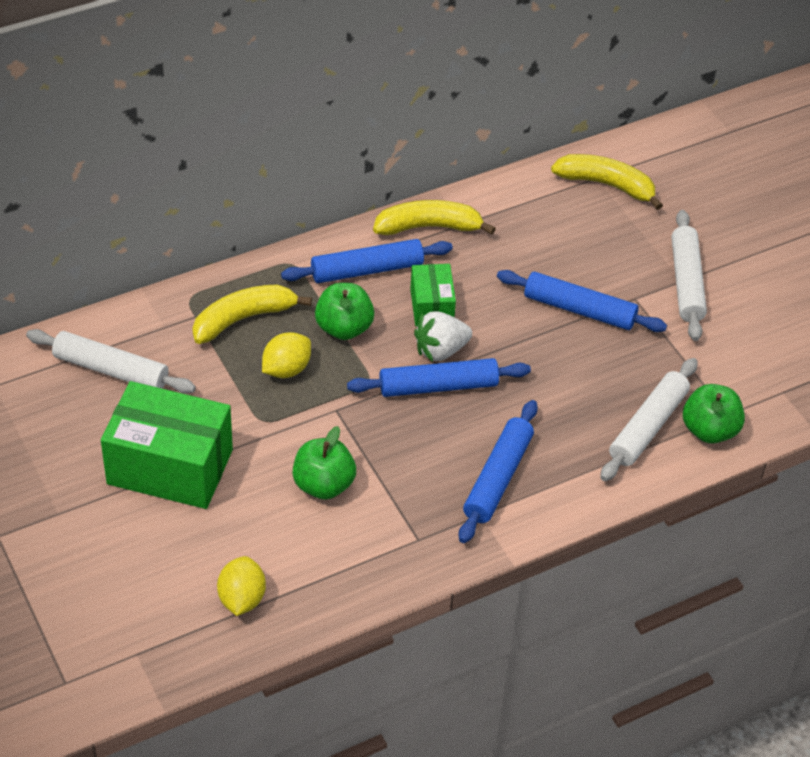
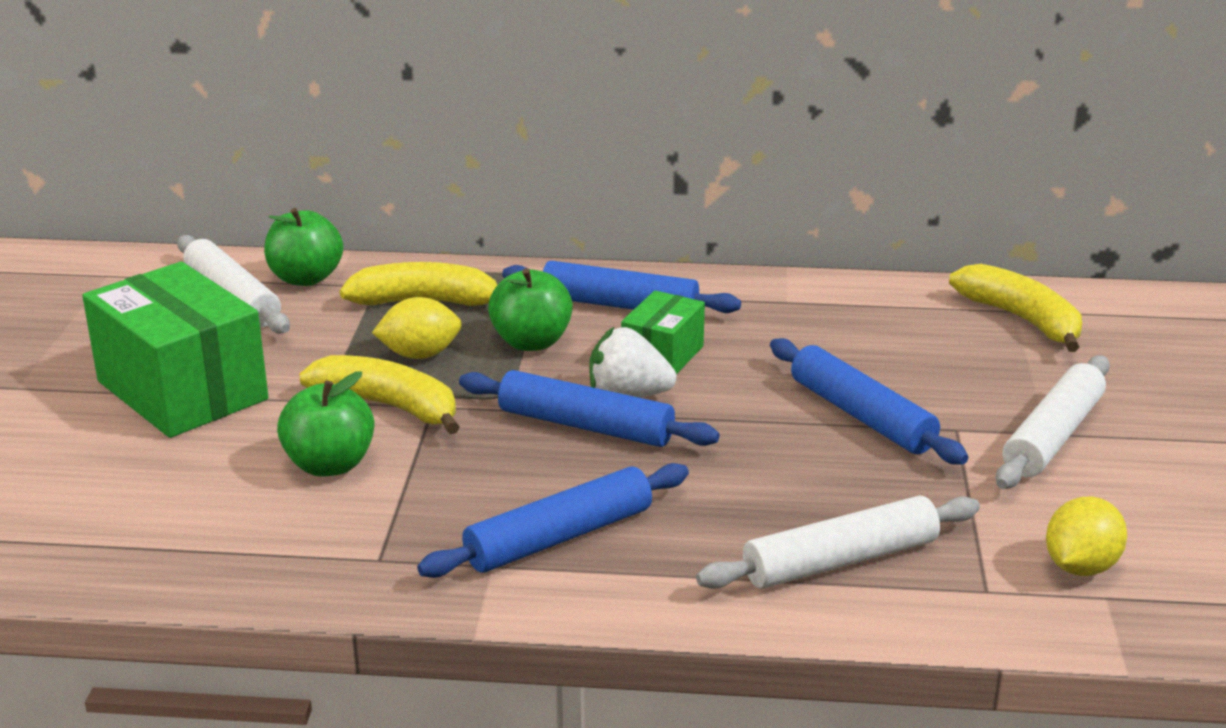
camera: 35 degrees right, 20 degrees down
yellow lemon [217,556,266,616] -> yellow lemon moved to [1046,497,1127,576]
yellow banana [373,200,496,235] -> yellow banana moved to [299,355,460,434]
green apple [683,384,745,444] -> green apple moved to [264,208,343,286]

